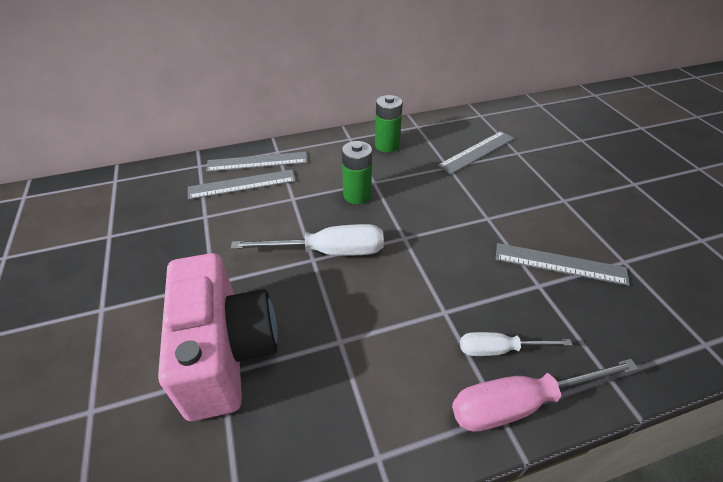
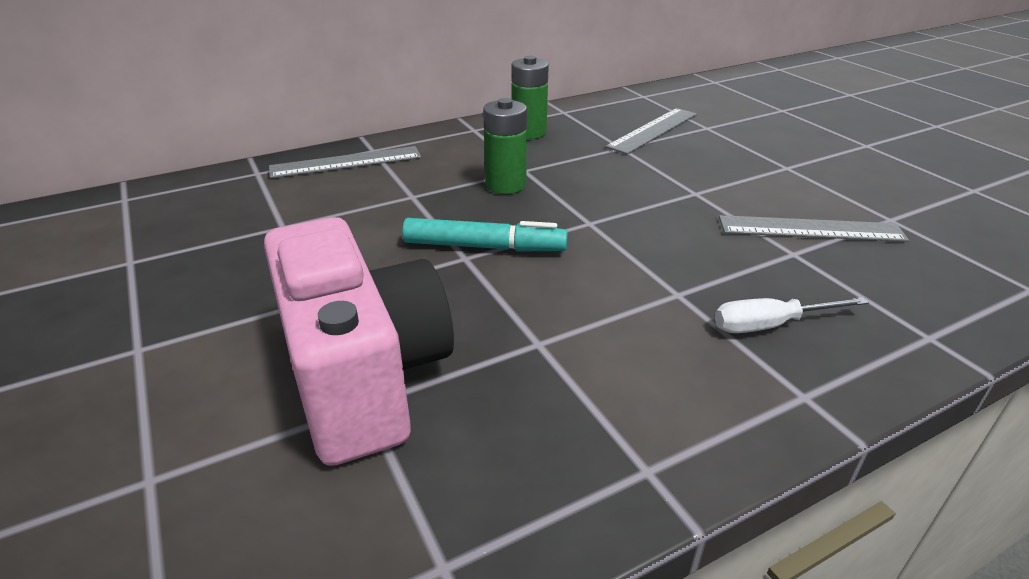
camera: 10 degrees left, 10 degrees down
grey ruler [188,170,296,200] -> none
white screwdriver [231,224,384,256] -> turquoise marker [402,218,568,252]
pink screwdriver [452,359,639,432] -> none

